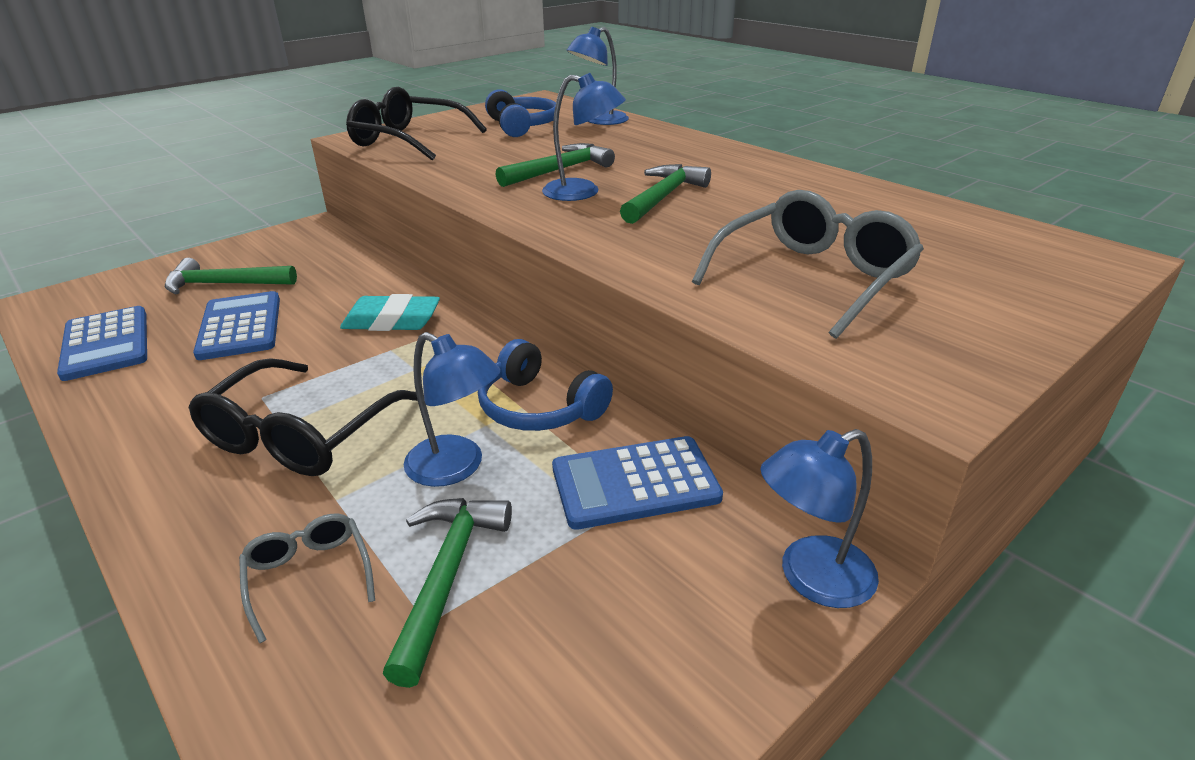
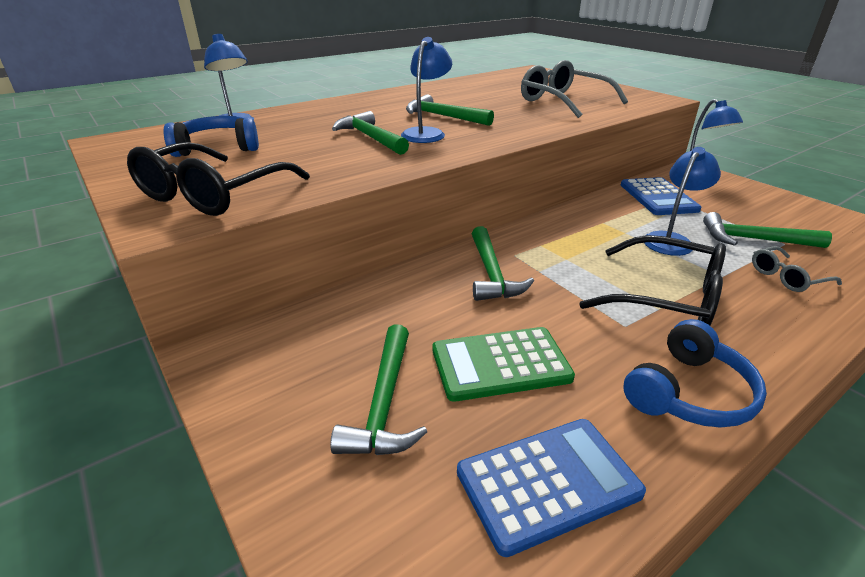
camera: 85 degrees left, 0 degrees up
blue calculator [193,291,280,360] -> green calculator [433,327,575,402]
turquoise eraser [340,294,440,331] -> green hammer [472,226,534,301]
blue headphones [478,339,613,431] -> blue headphones moved to [623,319,767,428]

